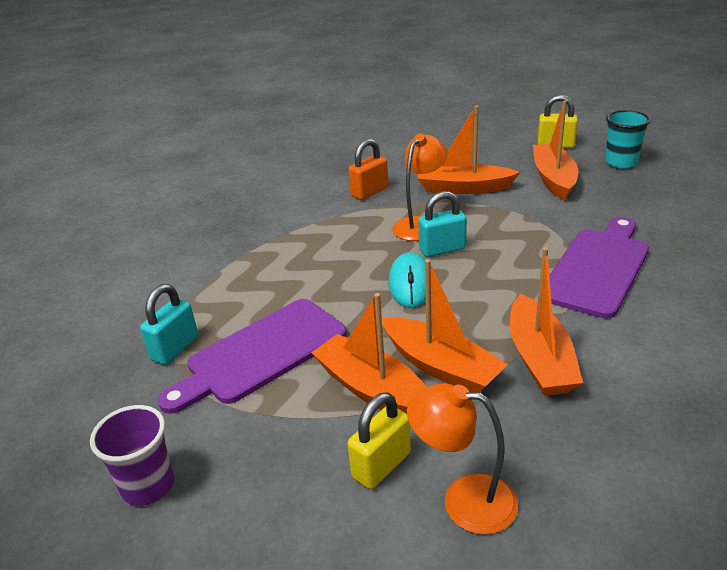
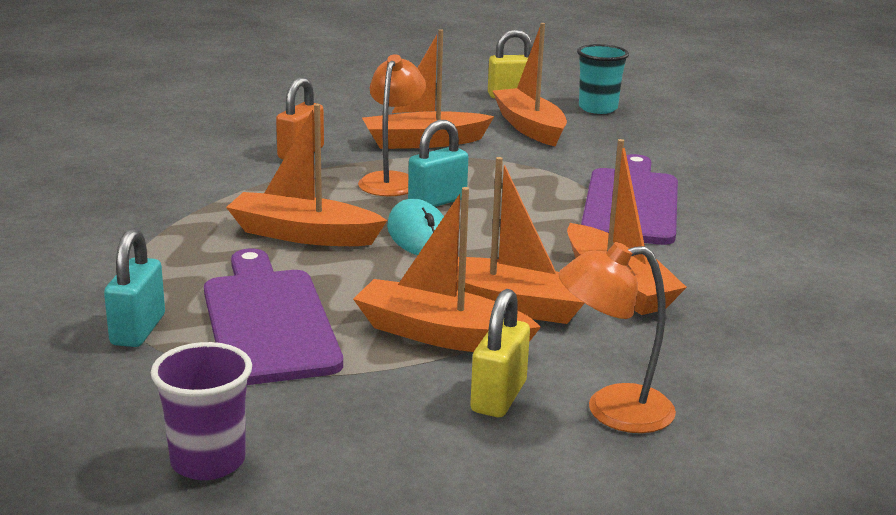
camera: 25 degrees left, 10 degrees down
purple cutting board [157,299,347,414] -> purple cutting board turned 135 degrees clockwise [204,249,343,385]
none -> orange boat [226,104,387,246]

